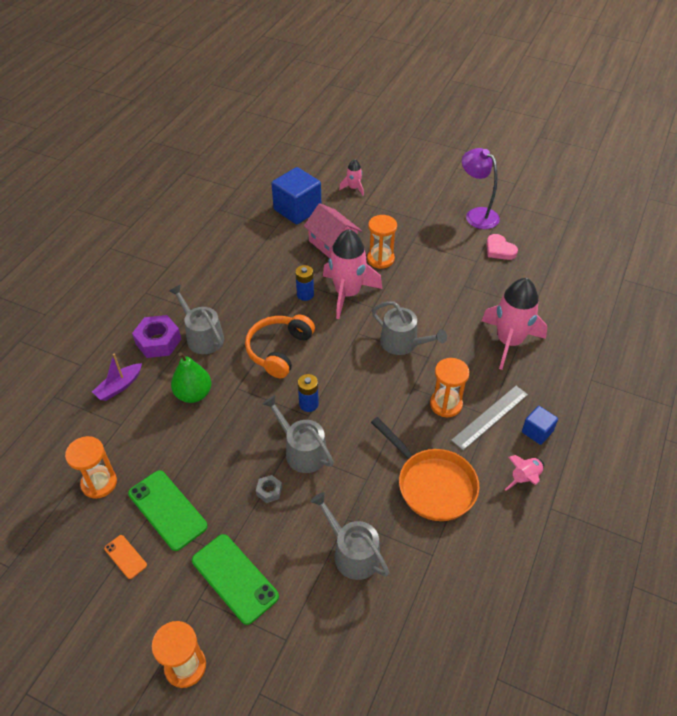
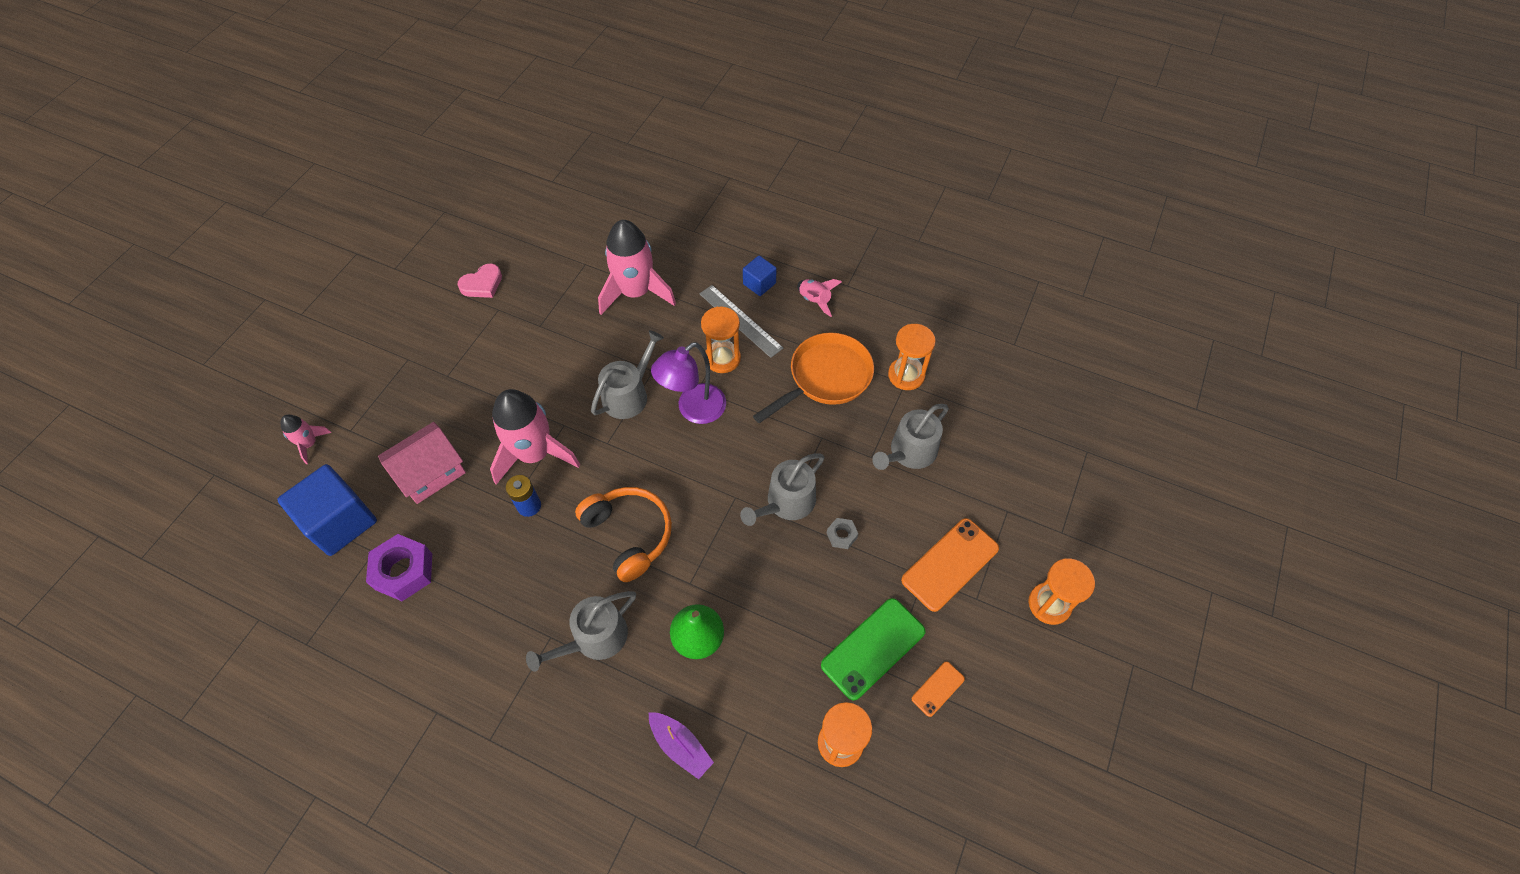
camera: 90 degrees left, 10 degrees up
purple nut [132,315,181,358] -> purple nut moved to [366,534,432,601]
green phone [192,534,279,625] -> orange phone [901,518,999,612]
orange headphones [245,315,315,378] -> orange headphones turned 150 degrees counterclockwise [575,487,672,582]
blue battery [298,374,319,412] -> none
orange hourglass [367,215,397,269] -> orange hourglass moved to [888,324,936,390]
purple lamp [462,148,500,229] -> purple lamp moved to [651,342,726,424]

